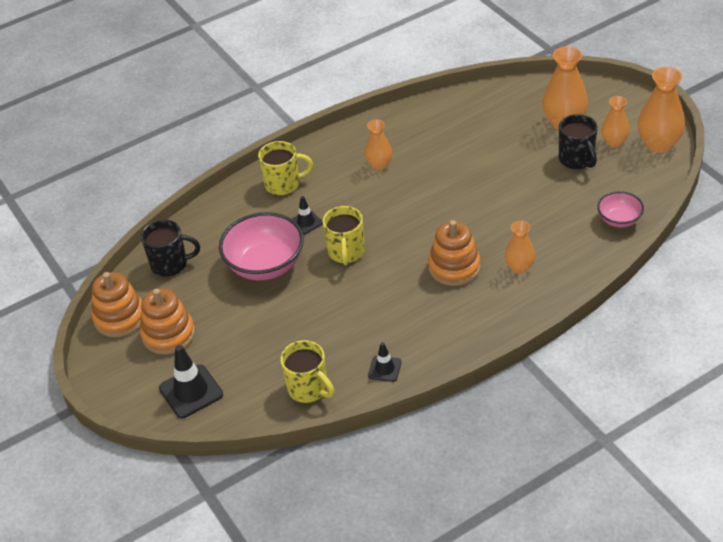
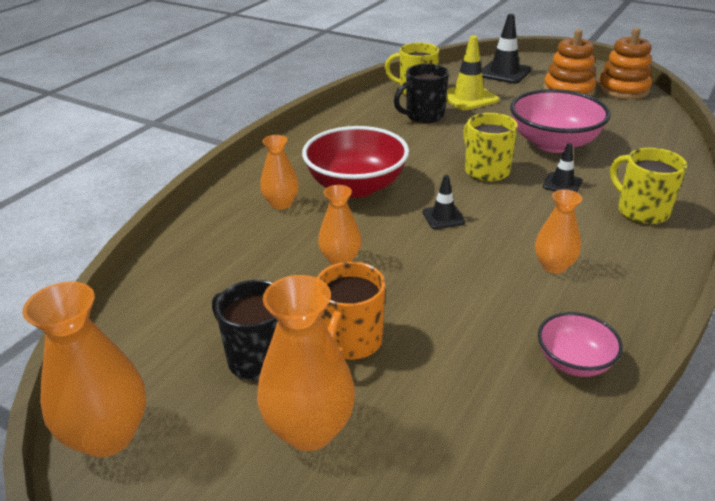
camera: 150 degrees right, 10 degrees down
black mug [141,220,200,277] -> black mug moved to [394,64,449,123]
yellow mug [258,141,313,196] -> yellow mug turned 90 degrees clockwise [610,148,687,225]
black traffic cone [368,342,402,382] -> black traffic cone moved to [423,175,466,229]
orange stacking toy [428,220,481,286] -> red bowl [302,126,409,198]
pink bowl [597,191,644,228] -> pink bowl moved to [538,312,623,377]
orange vase [601,96,630,147] -> orange vase moved to [318,185,361,265]
none -> orange mug [317,262,385,360]
none -> yellow traffic cone [446,35,499,110]

